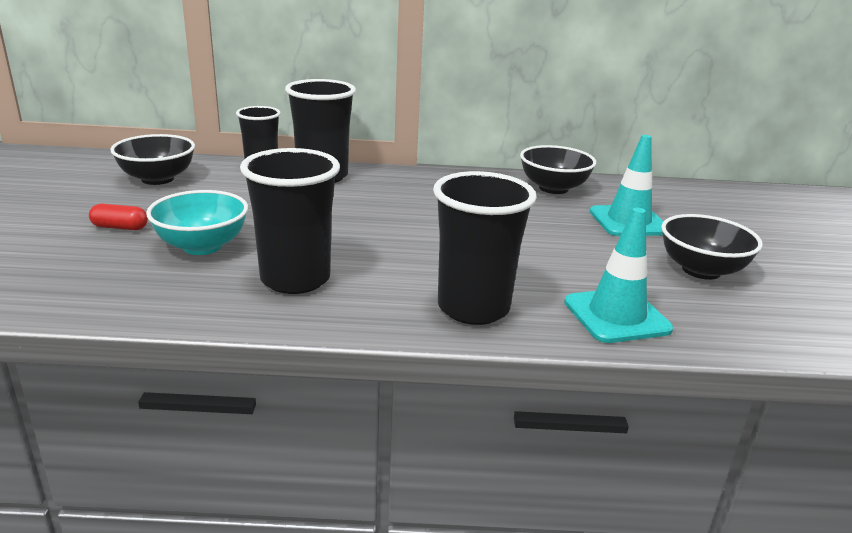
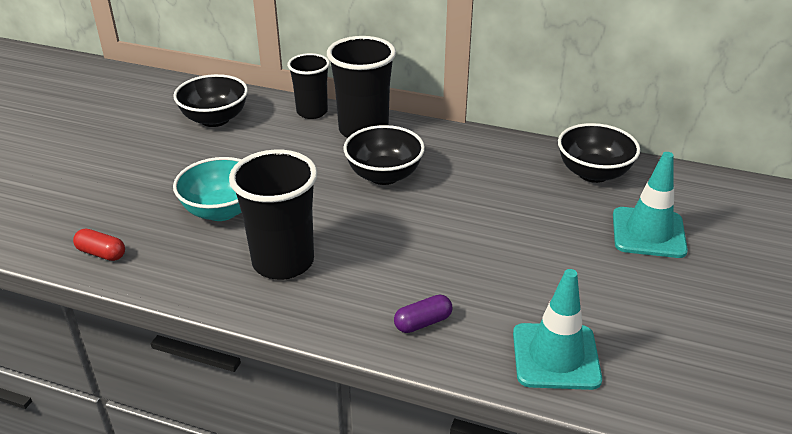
camera: 20 degrees right, 10 degrees up
red capsule [89,204,148,230] -> red capsule moved to [73,228,125,261]
black cup [433,171,537,325] -> purple capsule [394,295,453,333]
black bowl [661,214,763,280] -> black bowl moved to [343,125,425,185]

